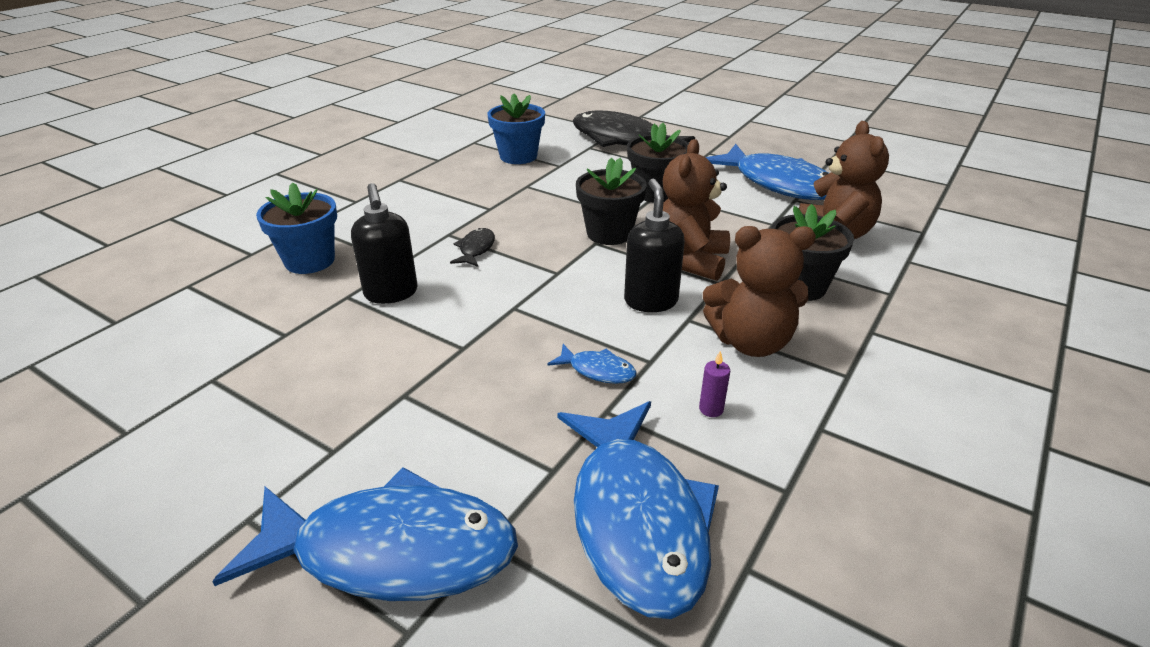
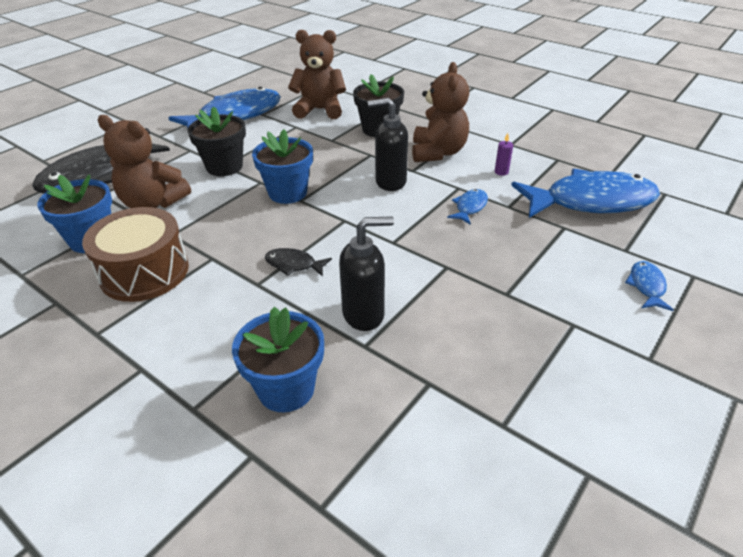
camera: 85 degrees left, 5 degrees up
blue fish [212,467,518,601] -> blue fish [625,261,674,311], size x0.42
black flower pot [576,157,647,245] -> blue flower pot [252,129,313,204]
brown teddy bear [663,139,730,281] -> brown teddy bear moved to [98,115,191,208]
none -> brown drum [82,207,189,302]

